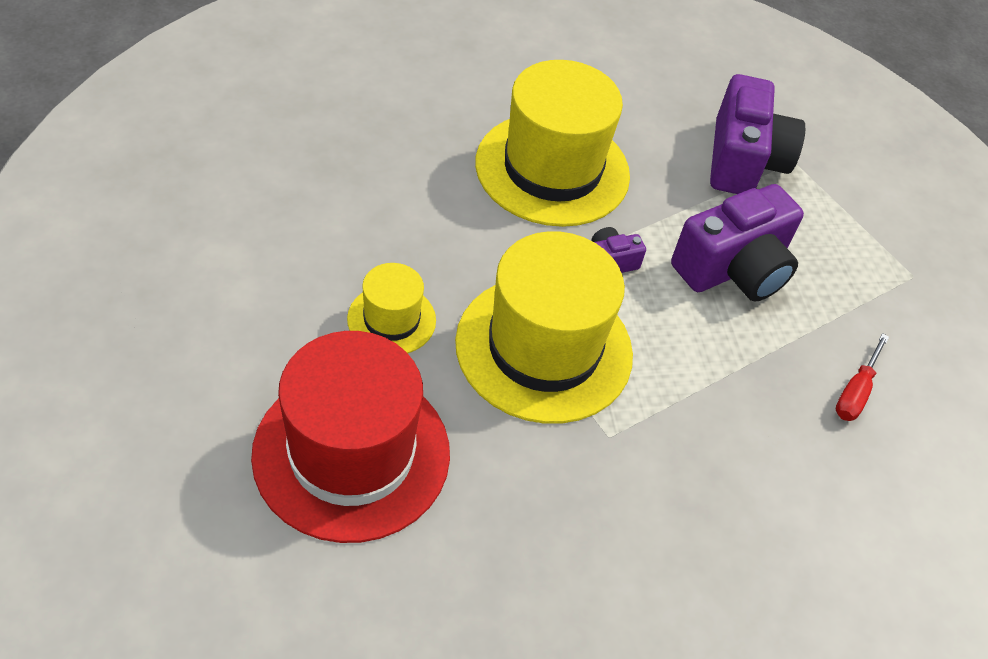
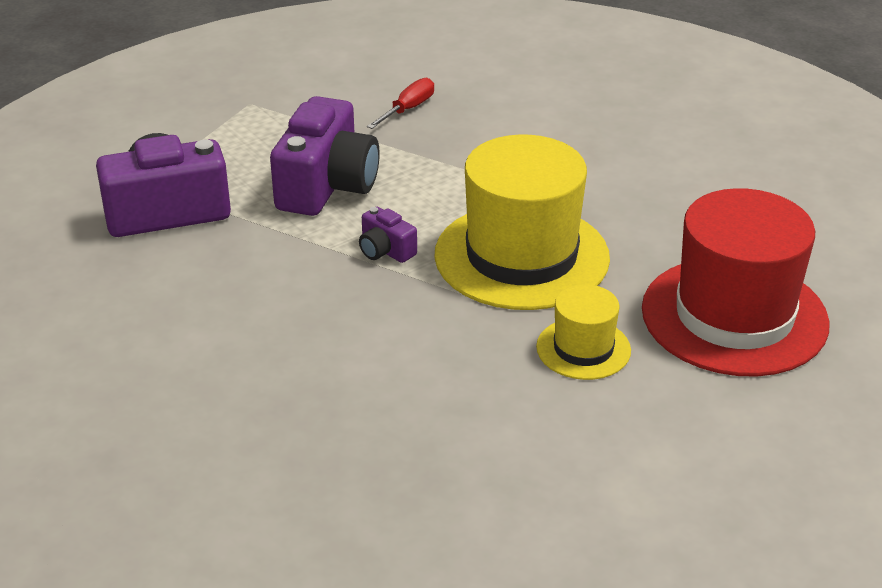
camera: 110 degrees left, 15 degrees down
yellow hat [475,60,630,227] -> none
purple camera [671,184,804,302] -> purple camera turned 75 degrees clockwise [270,96,380,216]
red screwdriver [836,333,889,421] -> red screwdriver turned 60 degrees counterclockwise [367,78,434,129]

